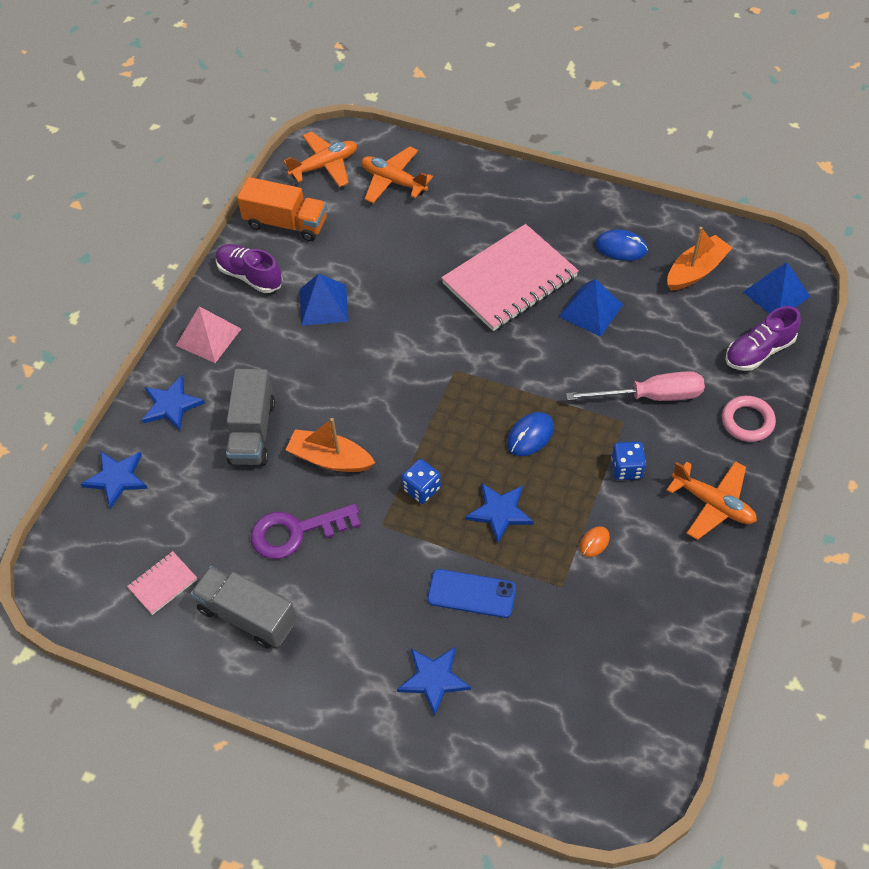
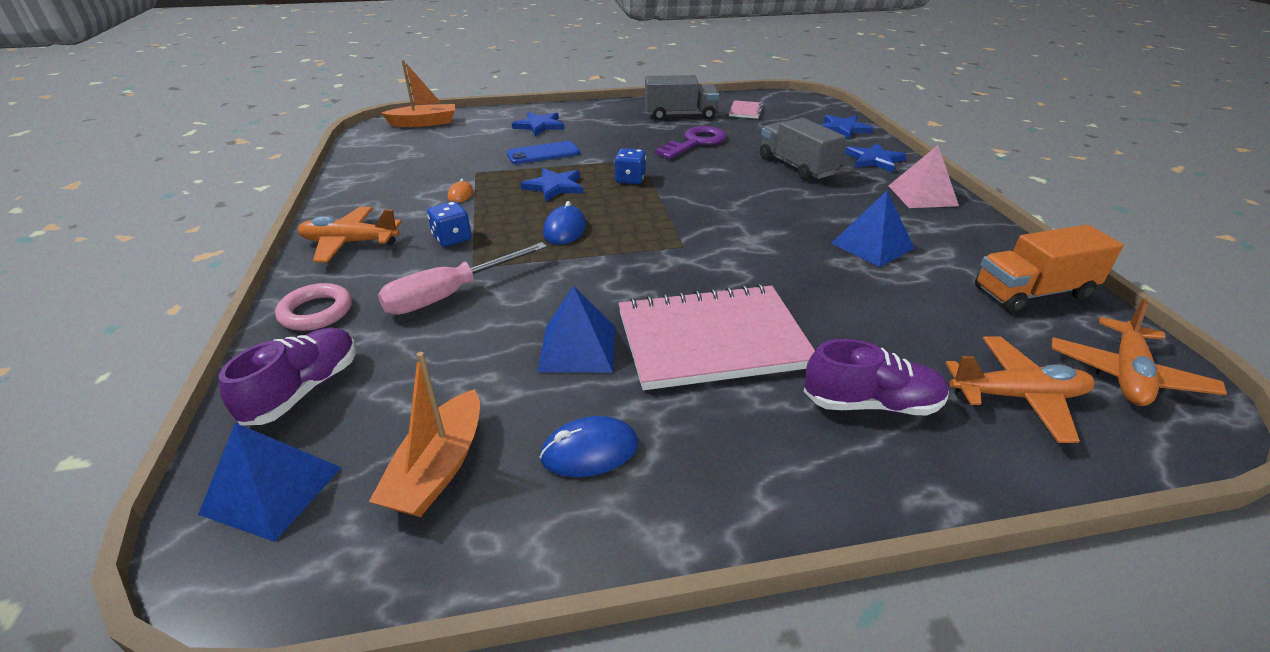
camera: 145 degrees right, 20 degrees down
purple shoe [216,244,283,293] -> purple shoe moved to [804,339,949,416]
orange boat [286,418,375,472] -> orange boat moved to [381,60,455,127]
pink notebook [441,224,579,331] -> pink notebook turned 60 degrees clockwise [618,284,815,390]

